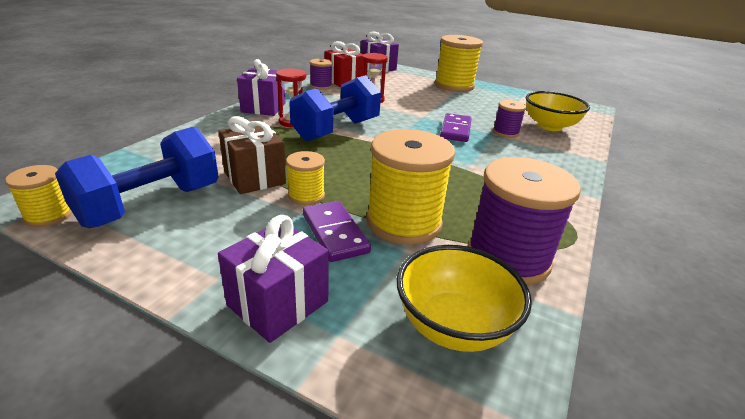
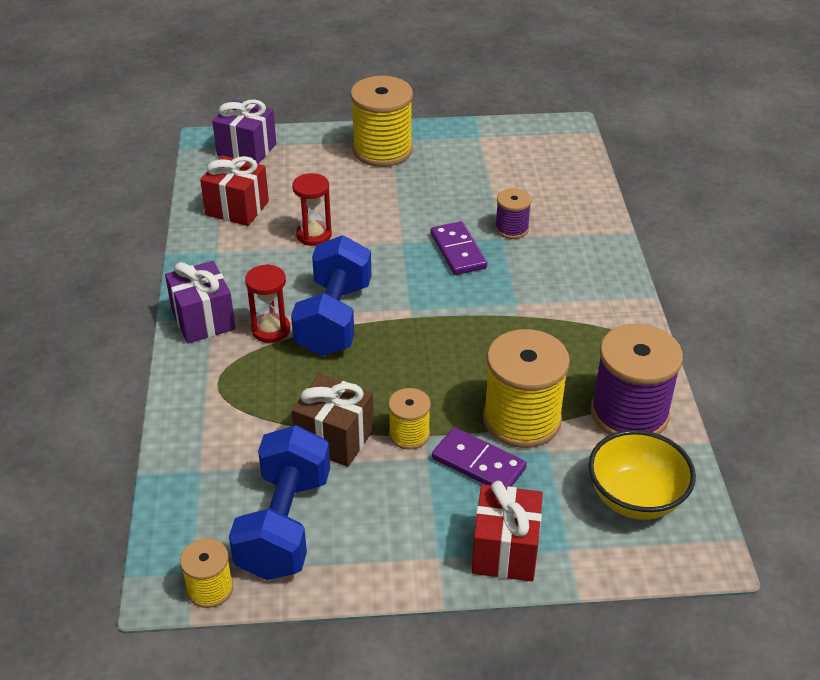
camera: 30 degrees left, 10 degrees up
purple gift [218,215,329,343] -> red gift [472,481,543,581]
purple spool [310,59,332,90] -> none
yellow bowl [526,91,590,131] -> none

